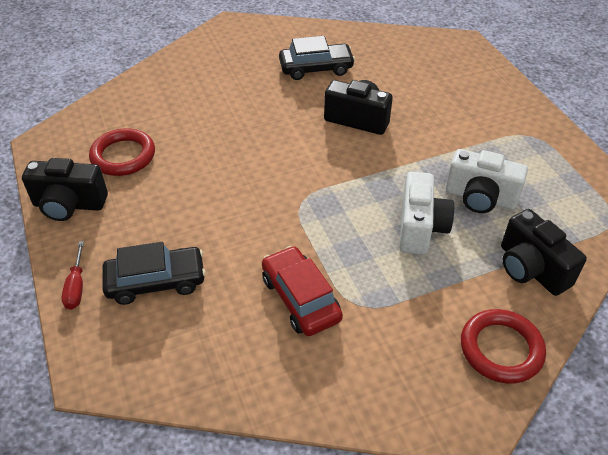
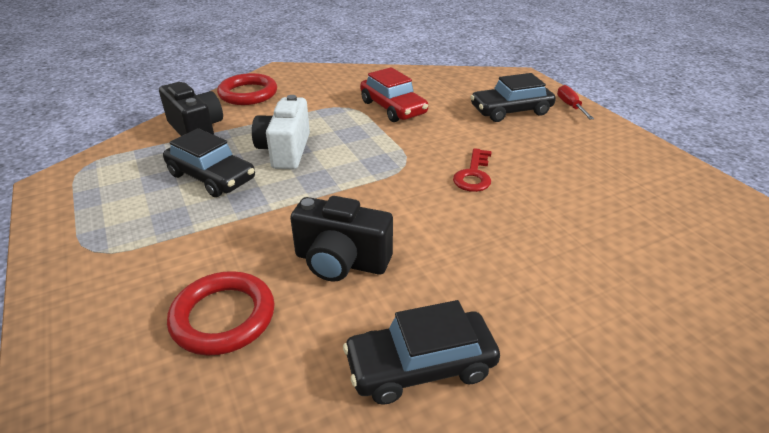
camera: 175 degrees right, 10 degrees down
black camera [22,158,108,221] -> none
red ring [89,128,155,176] -> red ring moved to [167,271,275,355]
white camera [446,149,528,213] -> black car [163,128,255,197]
none -> red key [453,148,492,192]

